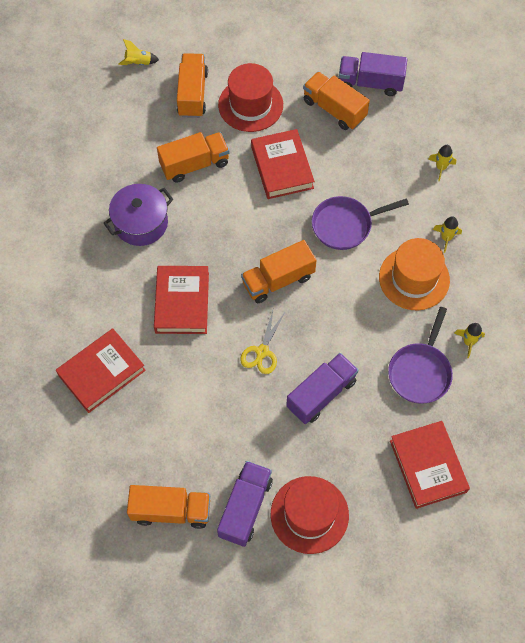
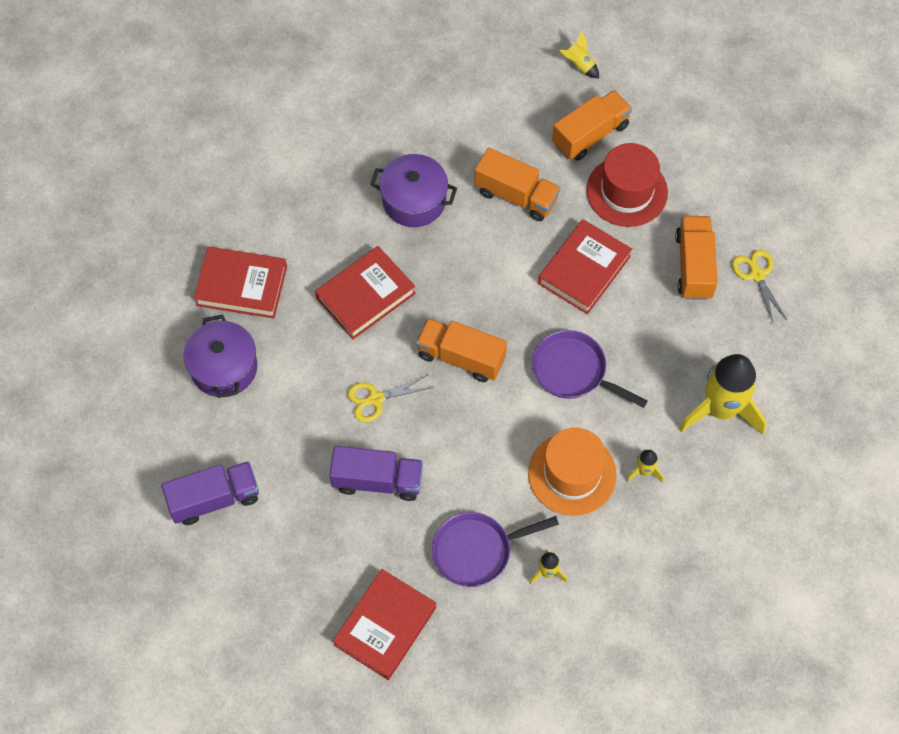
camera: 50 degrees right, 0 degrees up
orange truck [127,485,210,529] -> none
red hat [271,476,349,554] -> none
purple truck [339,52,407,96] -> yellow scissors [732,250,787,322]
yellow rocket [428,145,456,181] -> yellow rocket [679,354,766,435], size x2.35
none -> purple pot [183,314,257,398]

